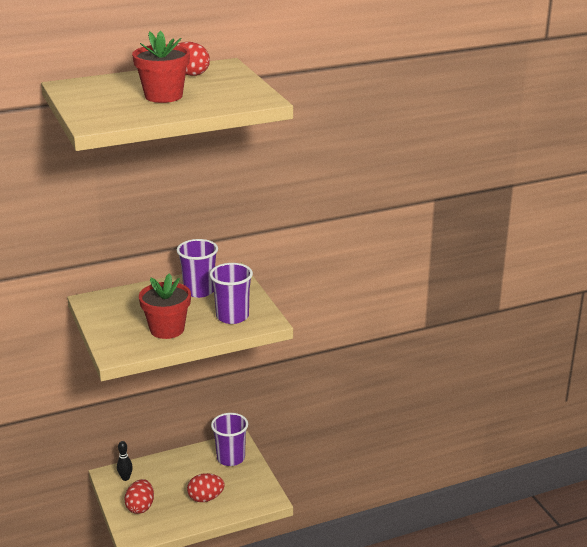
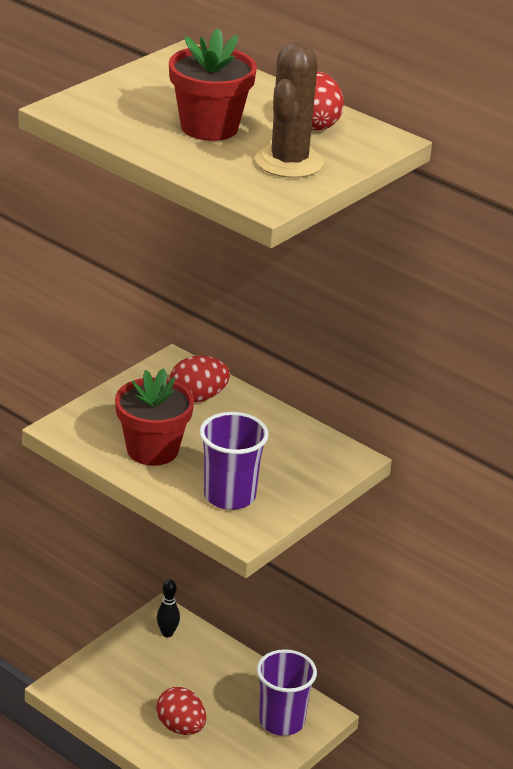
camera: 60 degrees right, 5 degrees up
red egg [124,479,154,514] -> red egg moved to [169,356,230,402]
purple cup [177,239,218,298] -> none
none -> brown cactus [255,42,324,178]

